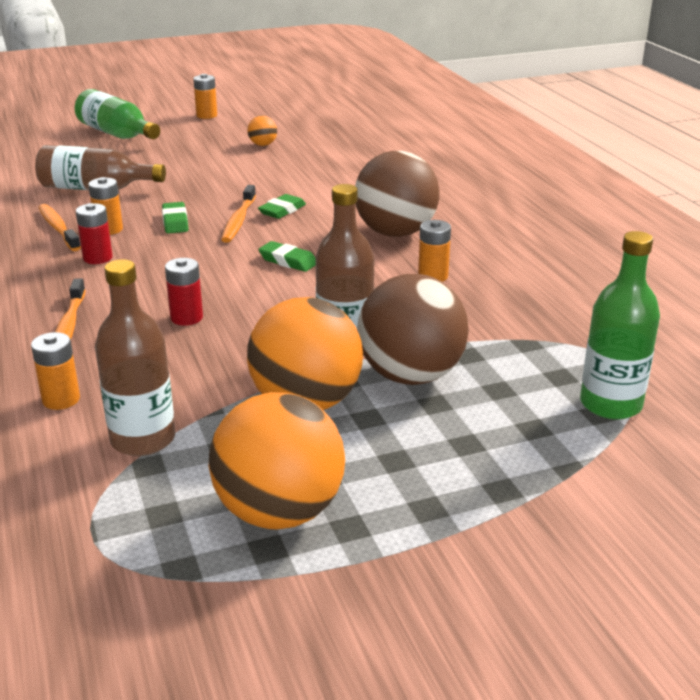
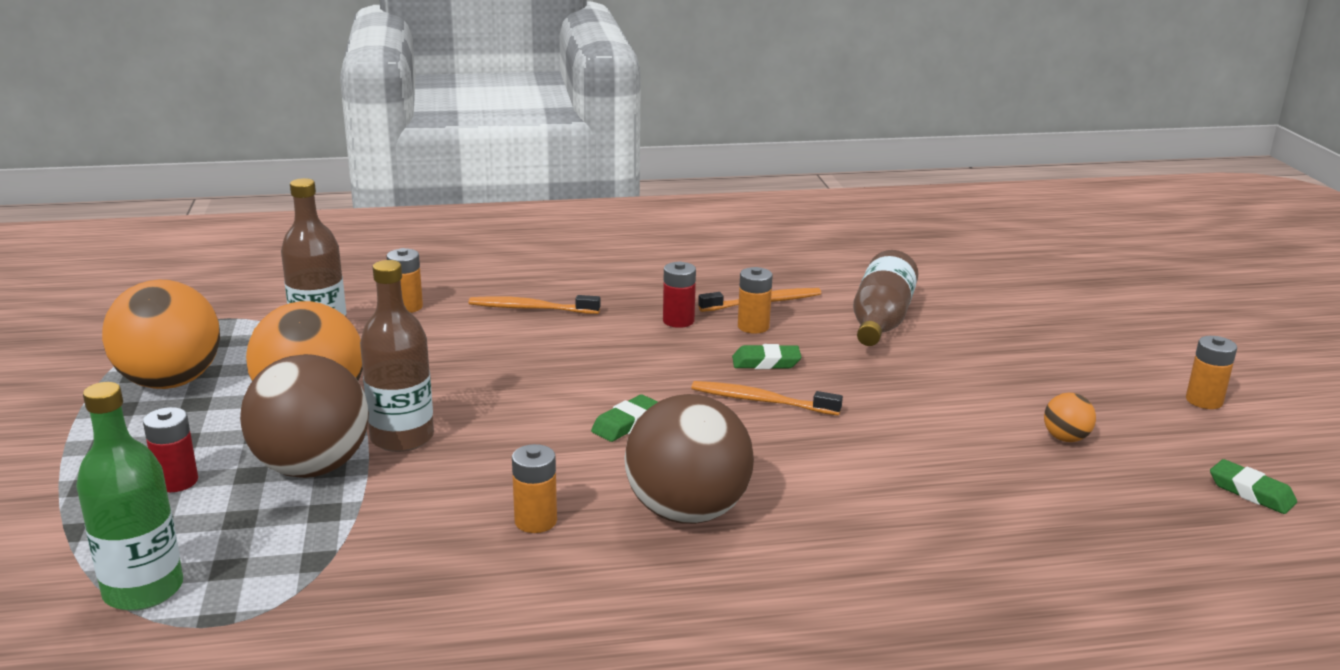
camera: 100 degrees right, 5 degrees down
green bottle [75,89,160,139] -> none
red battery [165,258,203,326] -> red battery moved to [143,407,198,492]
green eraser [258,194,306,219] -> green eraser moved to [1210,459,1297,514]

